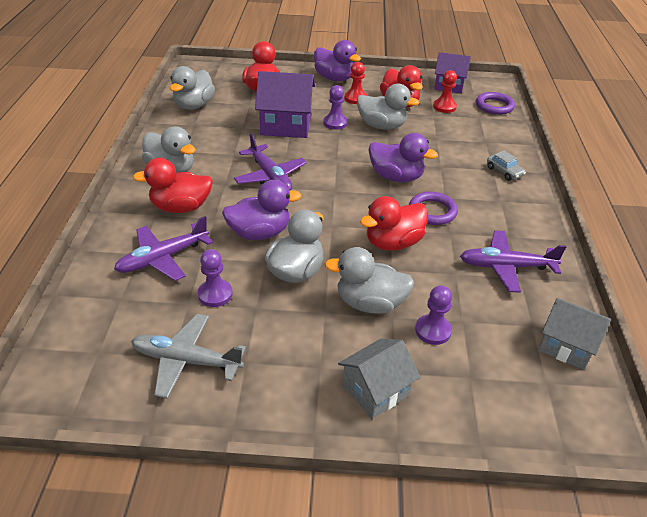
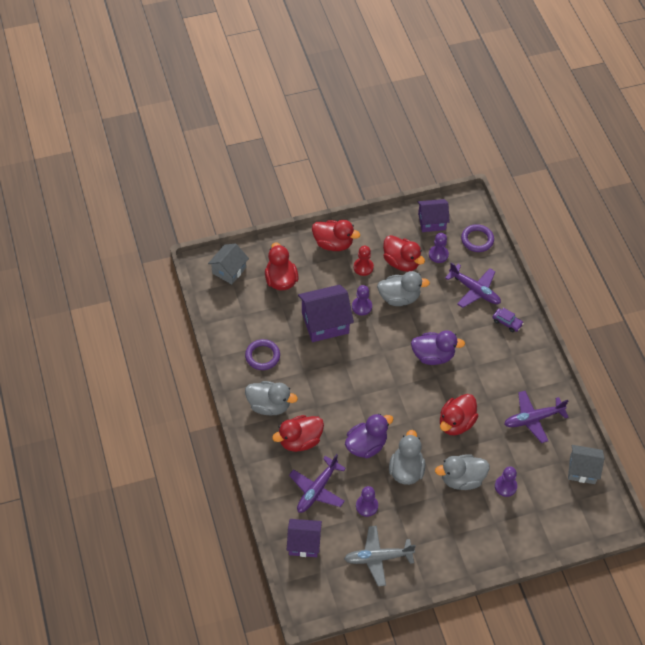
camera: 20 degrees left, 15 degrees up
grey duck [170,66,215,110] -> none
purple plane [234,133,307,190] -> purple plane moved to [445,262,501,308]
purple duck [314,40,361,81] -> red duck [312,220,360,251]
grey house [338,339,420,419] -> grey house moved to [208,243,249,284]
purple ring [409,192,458,225] -> purple ring moved to [245,339,280,370]
red pawn [433,70,457,113] -> purple pawn [429,233,449,263]
grey car [487,151,526,181] -> purple car [492,308,524,332]
none -> purple house [287,519,322,557]

